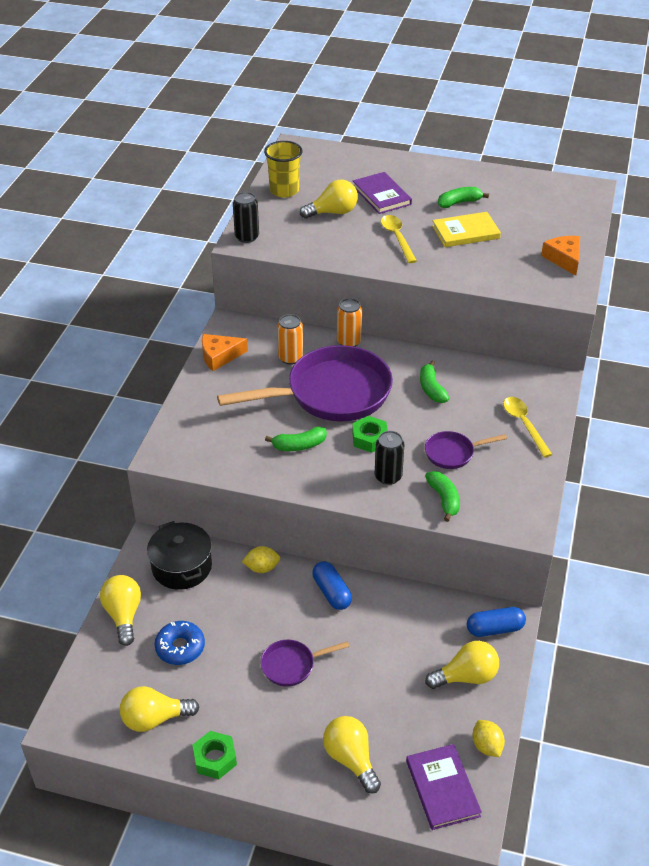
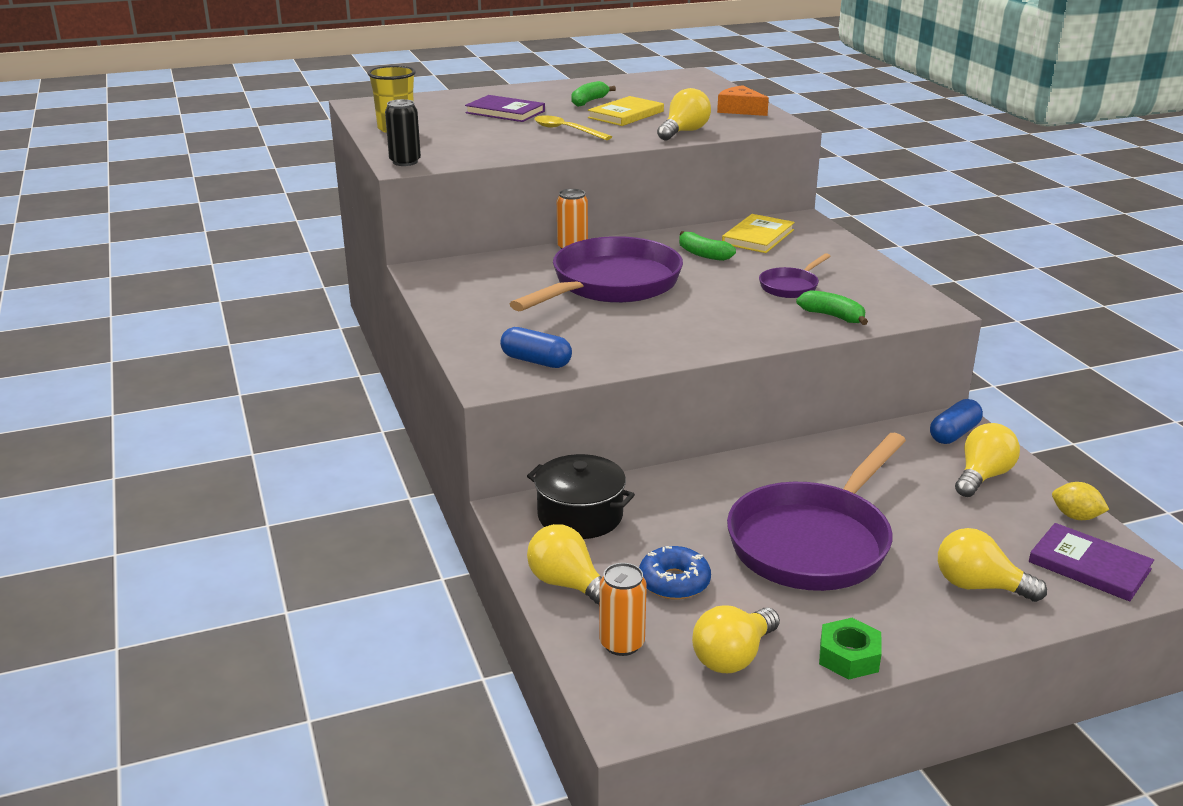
camera: 35 degrees left, 15 degrees down
orange cheese [202,334,248,371] -> none
yellow lemon [242,546,280,573] -> none
purple pan [261,640,350,687] -> purple pan [727,433,906,591], size x2.22
green banana [265,427,327,451] -> none
orange can [277,314,303,365] -> orange can moved to [599,563,647,656]
yellow light bulb [300,180,358,219] -> yellow light bulb moved to [657,88,711,140]
blue capsule [312,561,352,610] -> blue capsule moved to [500,327,572,368]
green nut [352,416,388,453] -> none
black can [375,431,405,485] -> none
yellow spoon [503,397,553,458] -> none
none -> yellow book [722,214,795,253]

